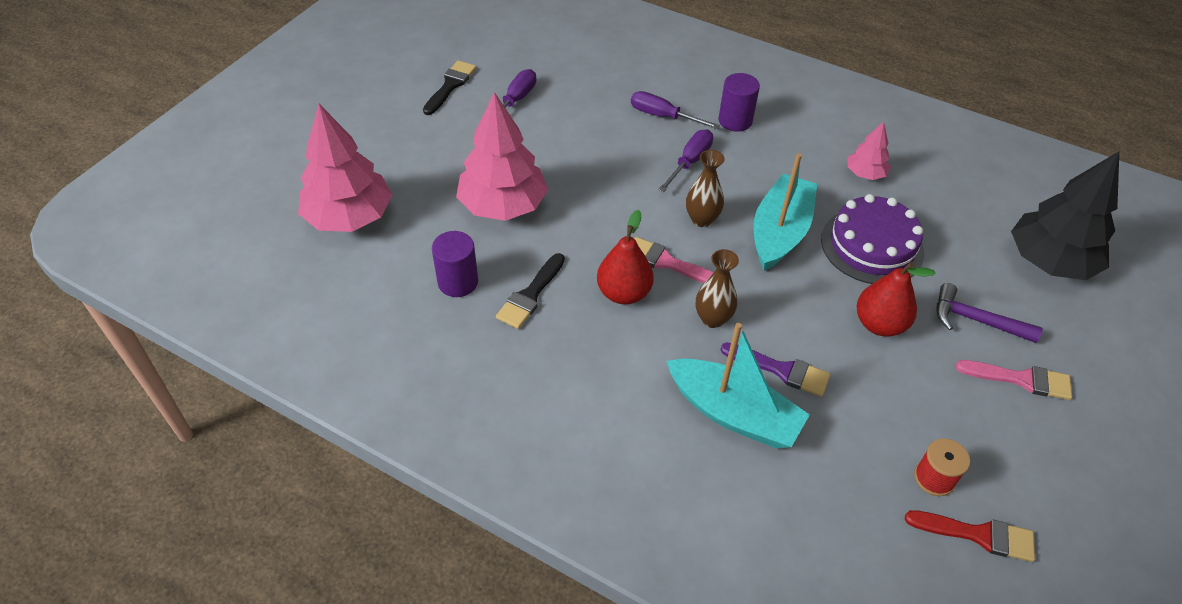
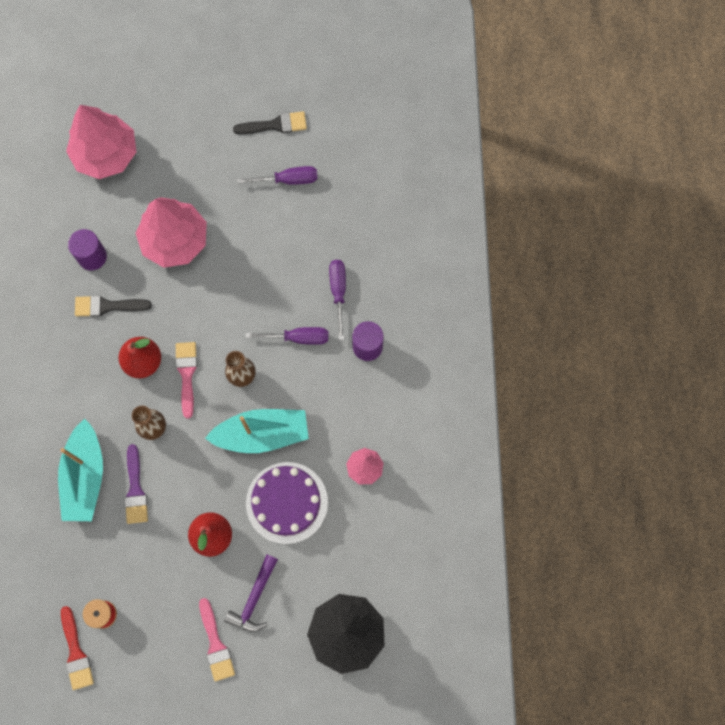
camera: 60 degrees right, 25 degrees up
purple hammer [936,283,1043,343] -> purple hammer turned 150 degrees counterclockwise [224,554,278,632]

